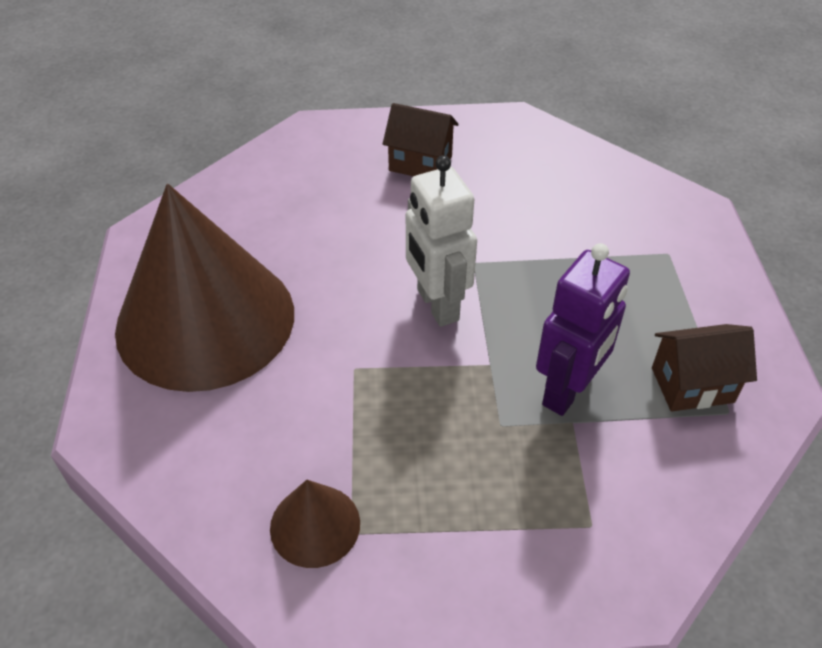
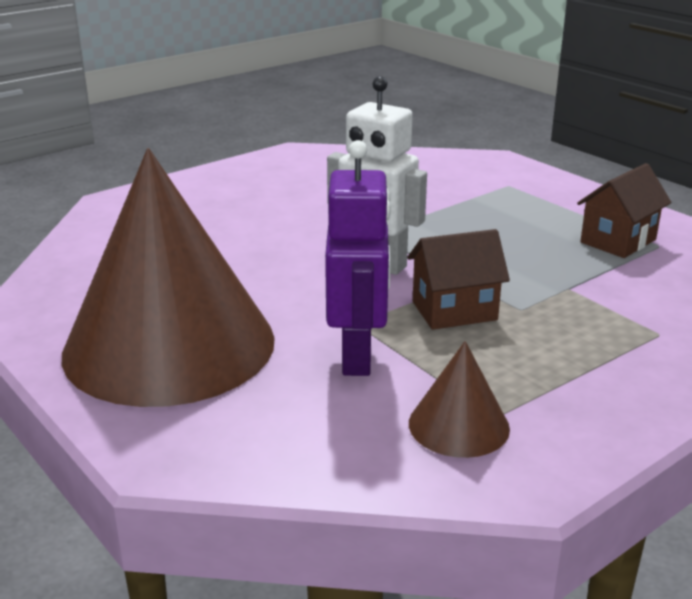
camera: 35 degrees left, 20 degrees down
brown house [383,103,459,176] -> brown house moved to [407,229,510,330]
purple robot [536,243,630,416] -> purple robot moved to [325,140,391,376]

